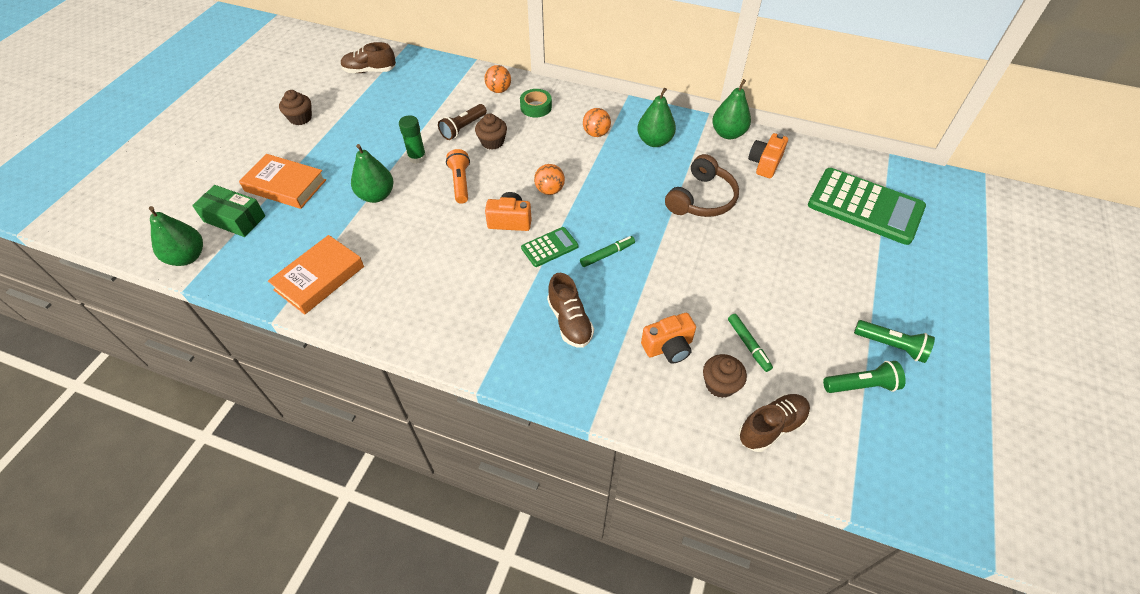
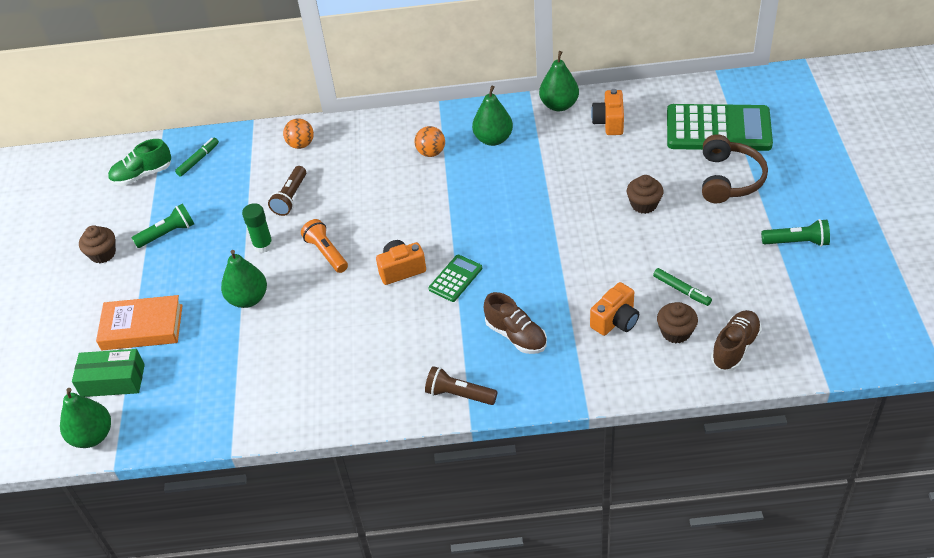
camera: 20 degrees left, 5 degrees down
orange book [268,235,364,315] -> none
brown shoe [341,42,396,73] -> green shoe [108,139,171,186]
brown cupcake [475,113,507,150] -> brown cupcake moved to [627,175,664,214]
green tape [520,89,552,118] -> none
orange ball [534,164,565,195] -> none
green marker [580,236,635,267] -> green marker moved to [175,137,219,177]
brown headphones [665,154,739,217] -> brown headphones moved to [702,134,768,203]
green flashlight [823,361,906,393] -> green flashlight moved to [132,204,194,248]
none -> brown flashlight [425,366,497,405]

